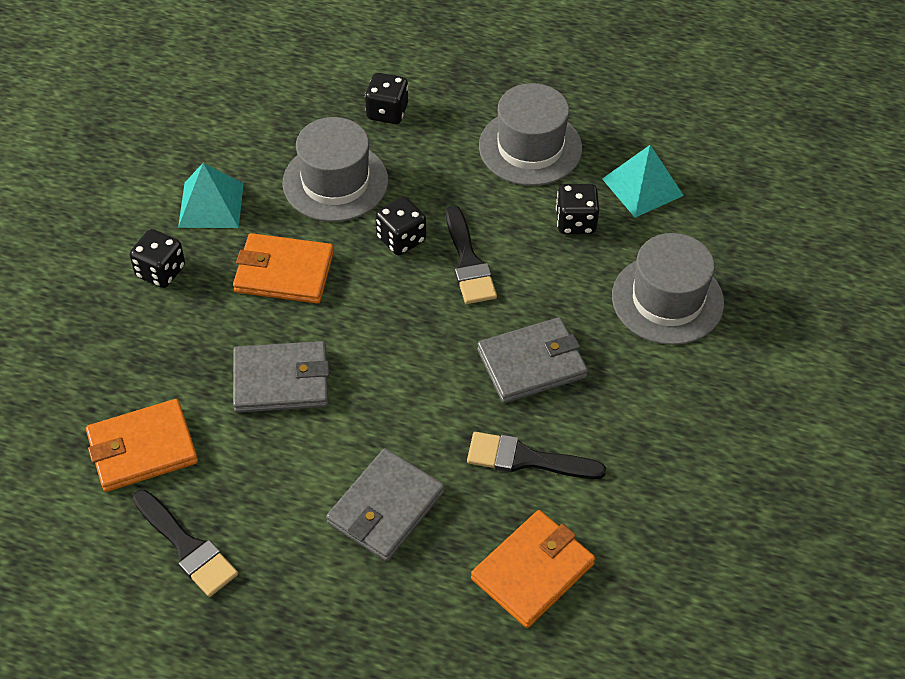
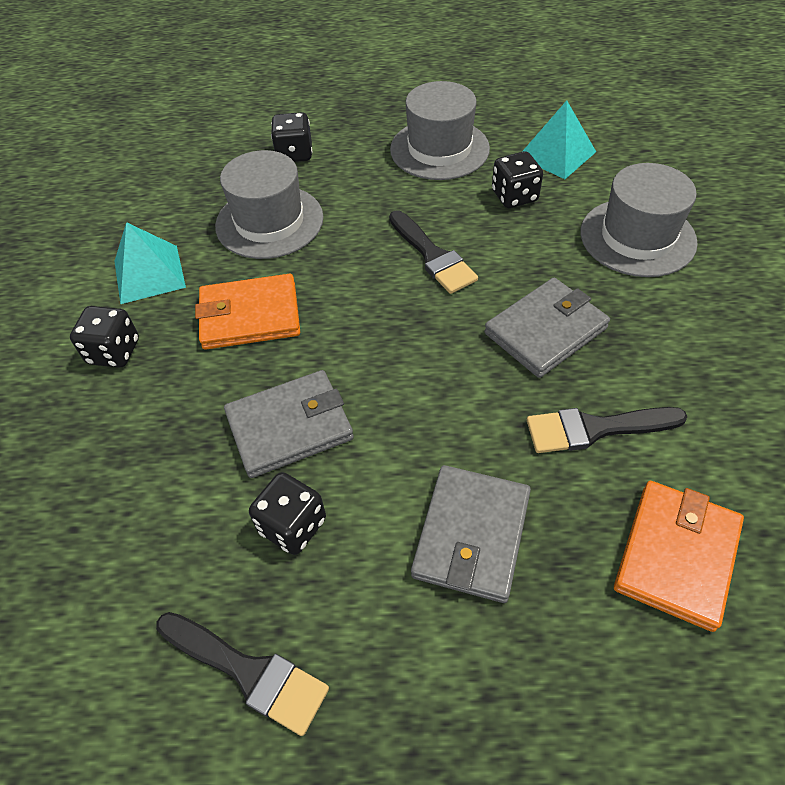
camera: 15 degrees left, 0 degrees up
orange wallet [86,399,198,492] -> none
black dice [375,197,426,255] -> black dice moved to [249,472,326,555]

